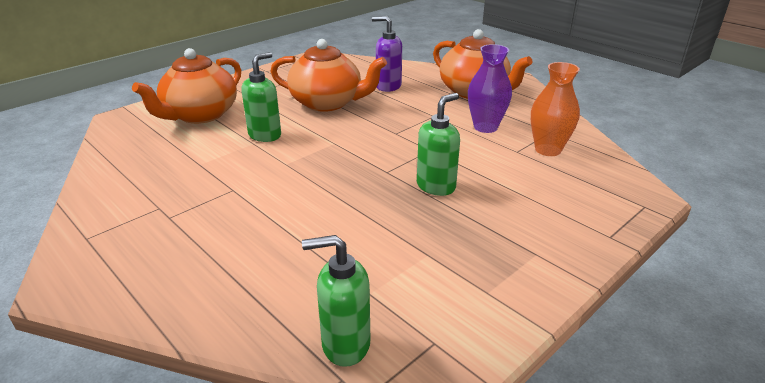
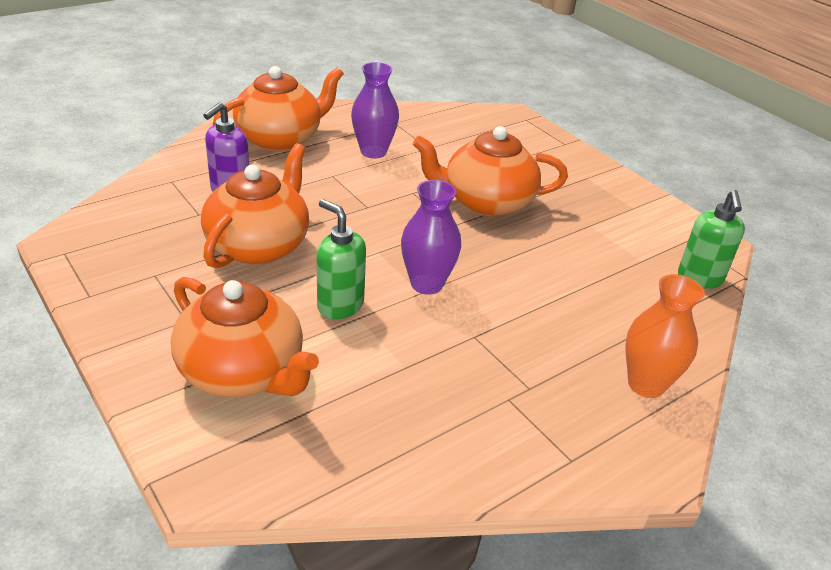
camera: 85 degrees left, 5 degrees up
green soap dispenser [417,93,460,196] -> orange teapot [413,126,568,217]
orange vase [531,62,580,156] -> orange vase moved to [625,274,705,398]
none -> purple vase [401,180,461,295]

